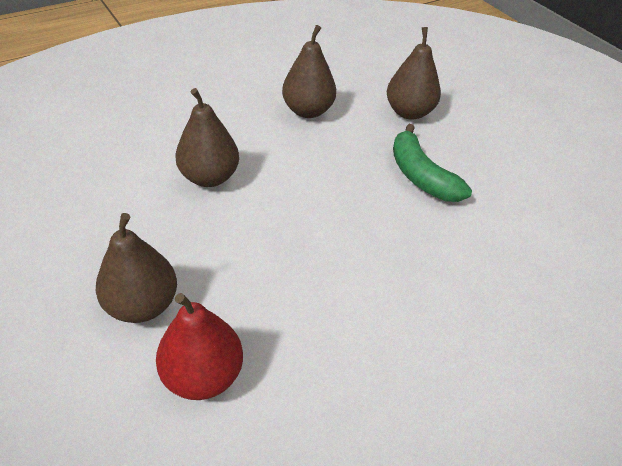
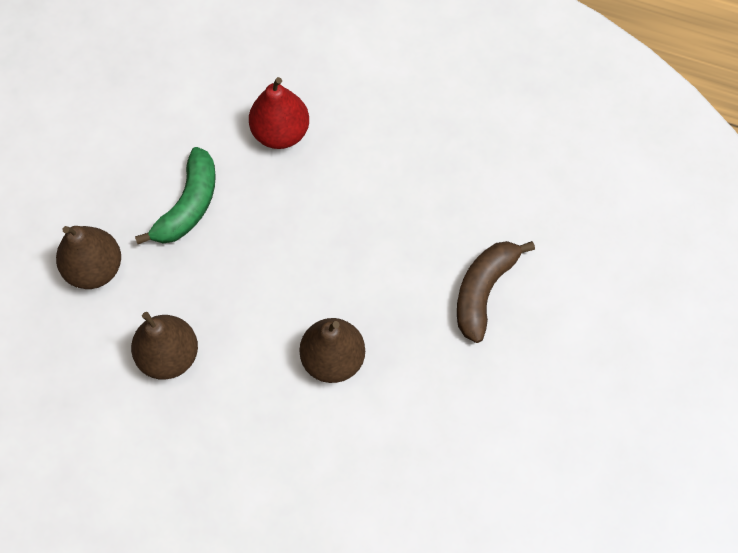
camera: 125 degrees left, 20 degrees up
brown pear [96,213,177,323] -> brown banana [457,241,535,343]
red pear [156,293,243,400] -> red pear moved to [249,77,309,149]

